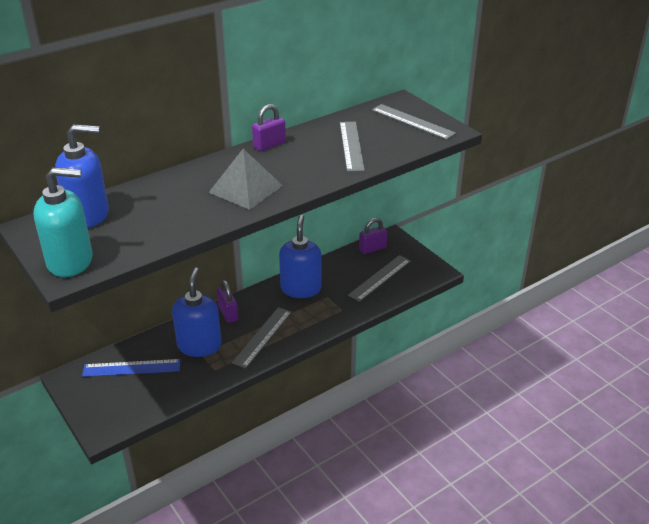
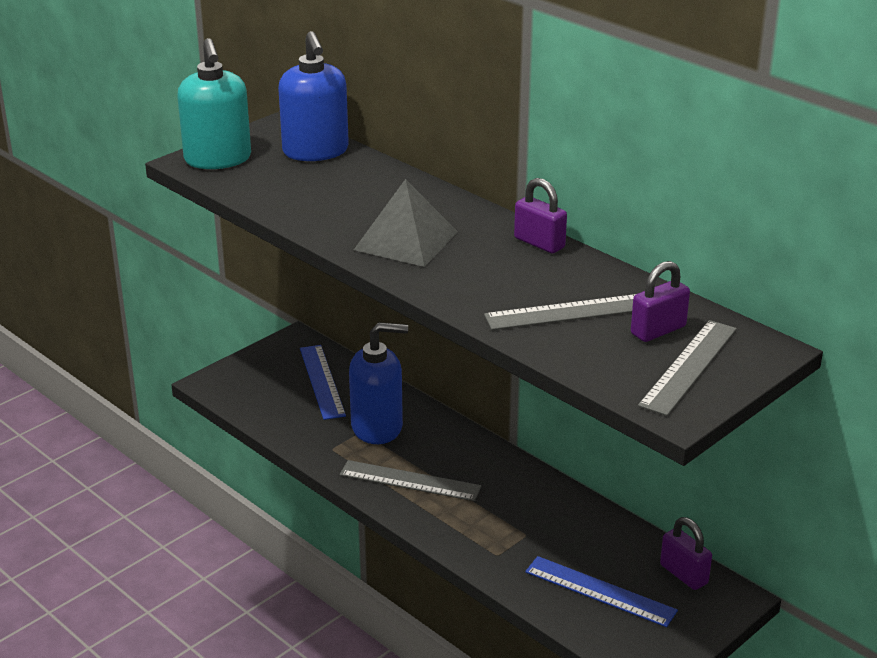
camera: 80 degrees right, 5 degrees down
purple padlock [217,280,239,323] -> purple padlock moved to [631,261,690,342]
blue soap dispenser [279,215,322,298] -> none
grey ruler [348,255,411,302] -> blue ruler [525,556,678,627]

